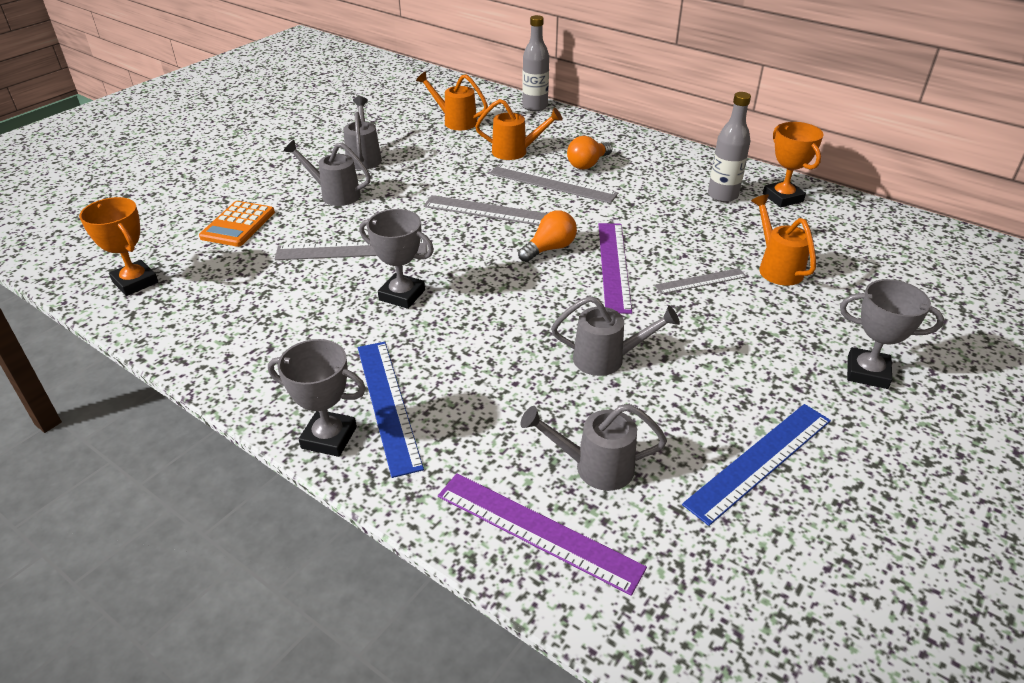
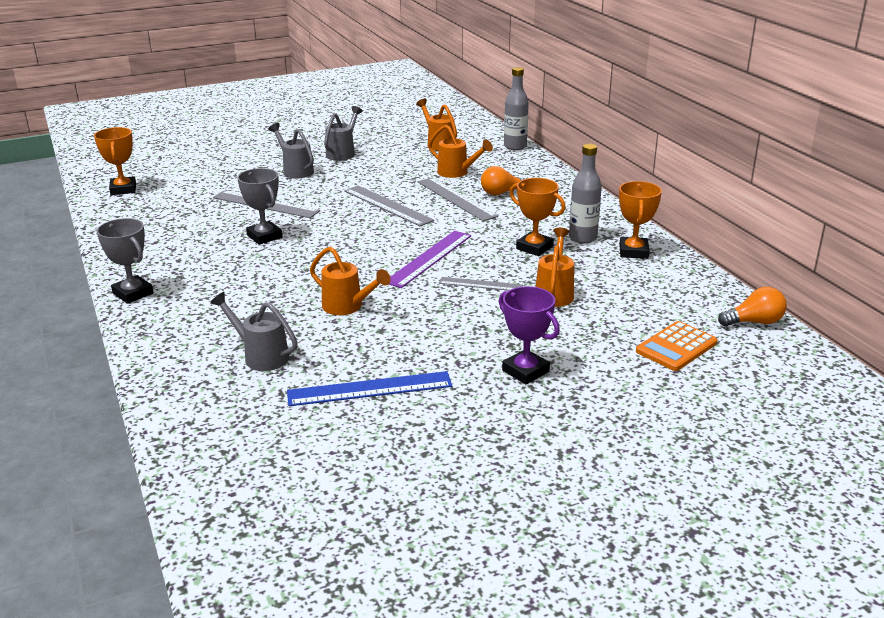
camera: 30 degrees right, 10 degrees down
orange calculator [199,201,275,247] -> orange calculator moved to [636,321,717,371]
blue ruler [358,342,424,478] -> none
purple ruler [438,473,647,596] -> none
orange light bulb [518,210,577,262] -> orange light bulb moved to [718,287,787,326]
grey watering can [551,296,680,376] -> orange watering can [310,247,391,315]
grey trophy [840,279,944,389] -> purple trophy [499,286,560,384]
none -> orange trophy [509,178,566,256]

